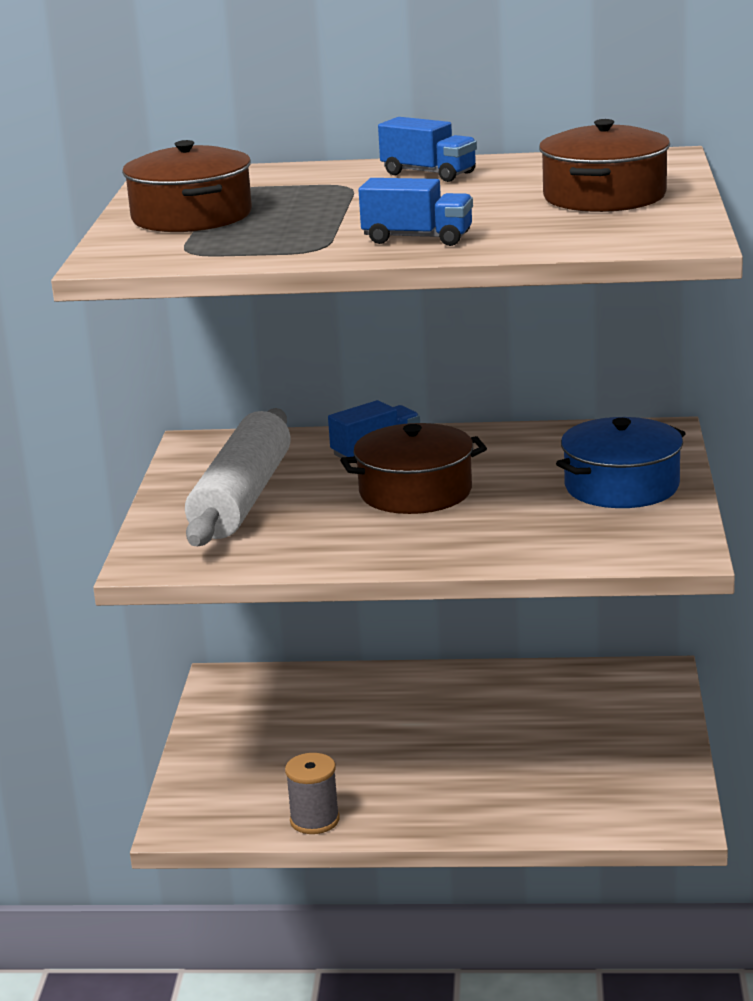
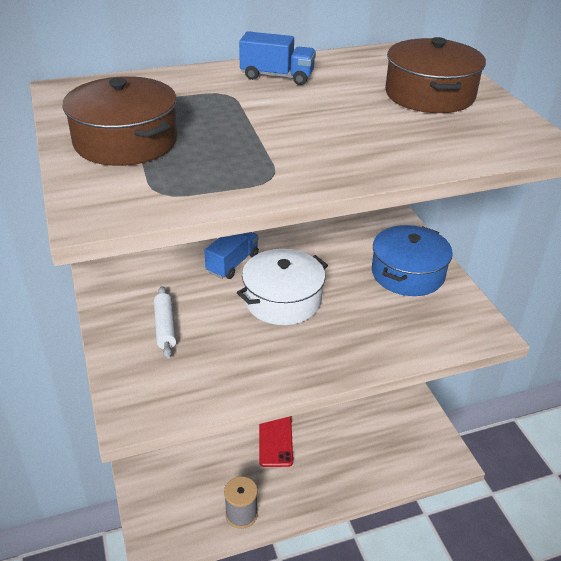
camera: 25 degrees left, 15 degrees up
white rolling pin [185,408,291,546] -> white rolling pin [154,286,176,359], size x0.46
brown pot [340,423,487,514] -> white pot [237,249,328,325]
blue truck [359,178,473,246] -> none
none -> red phone [259,416,293,467]

